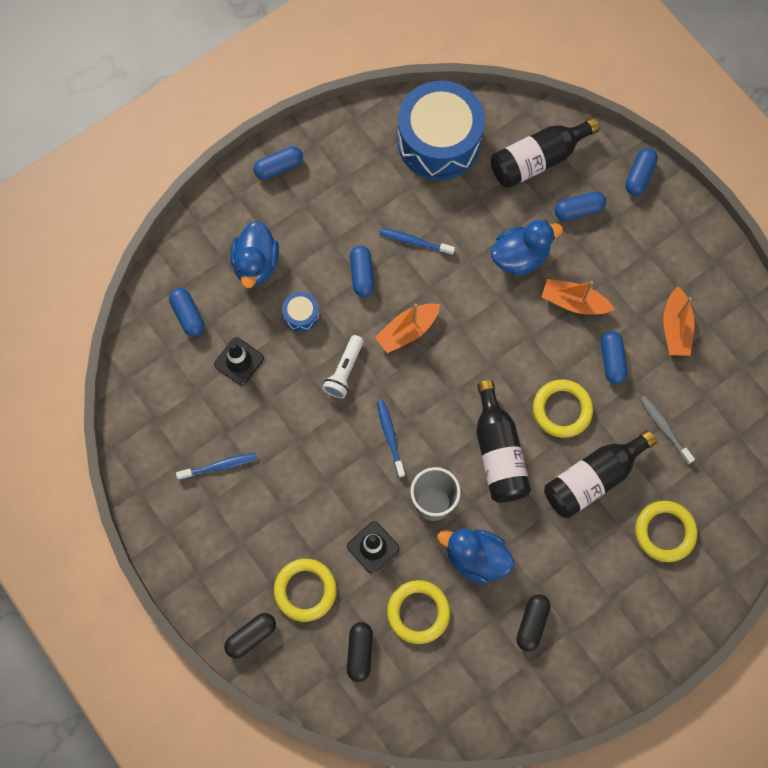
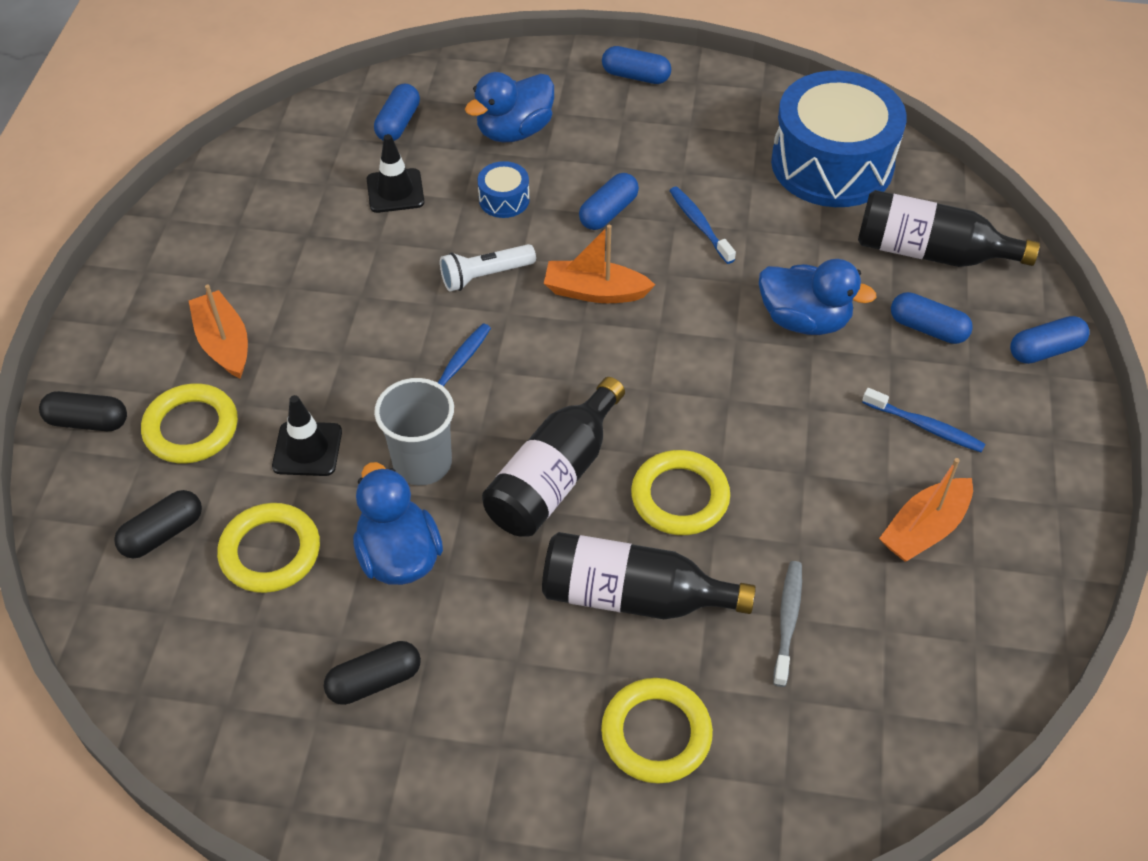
camera: 45 degrees right, 20 degrees down
blue toothbrush [176,453,257,480] -> blue toothbrush moved to [862,388,985,452]
orange boat [542,279,615,314] -> orange boat moved to [189,284,248,379]
blue capsule [601,331,627,384] -> none

